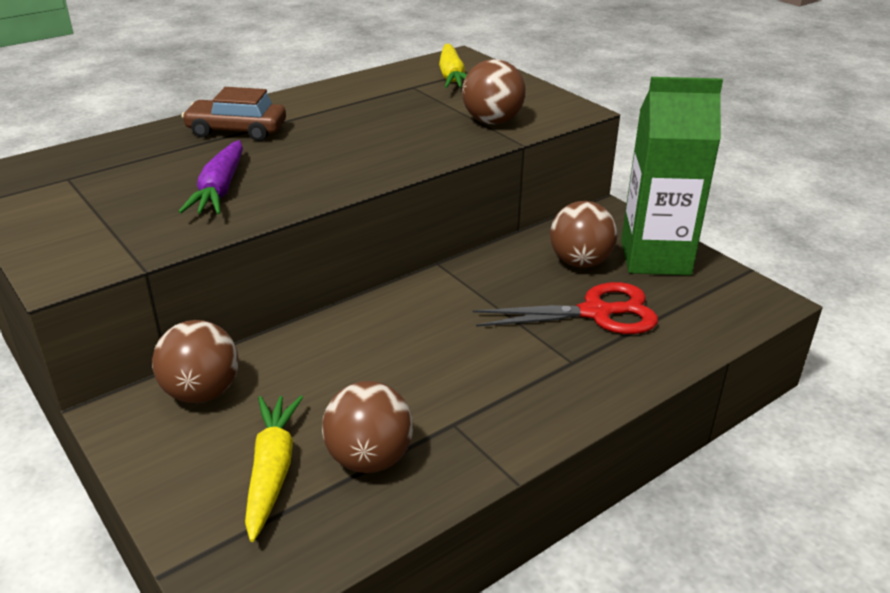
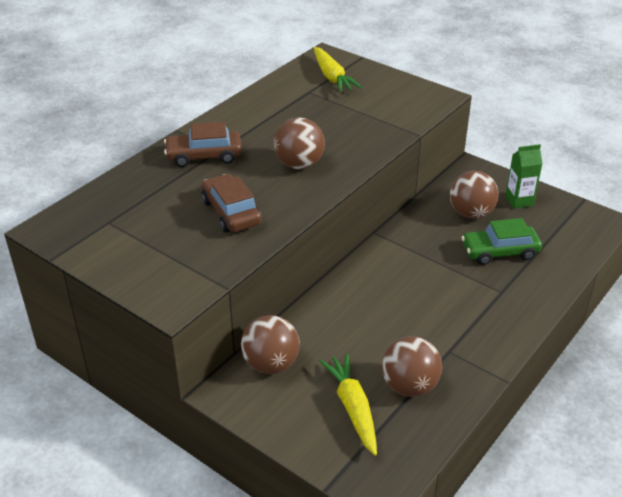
camera: 15 degrees left, 5 degrees up
purple carrot [179,140,243,214] -> brown car [201,174,262,232]
brown ball [462,59,526,124] -> brown ball moved to [273,117,325,169]
red scissors [473,282,658,334] -> green car [461,218,542,265]
green carton [621,77,723,275] -> green carton [505,144,542,209], size x0.49

